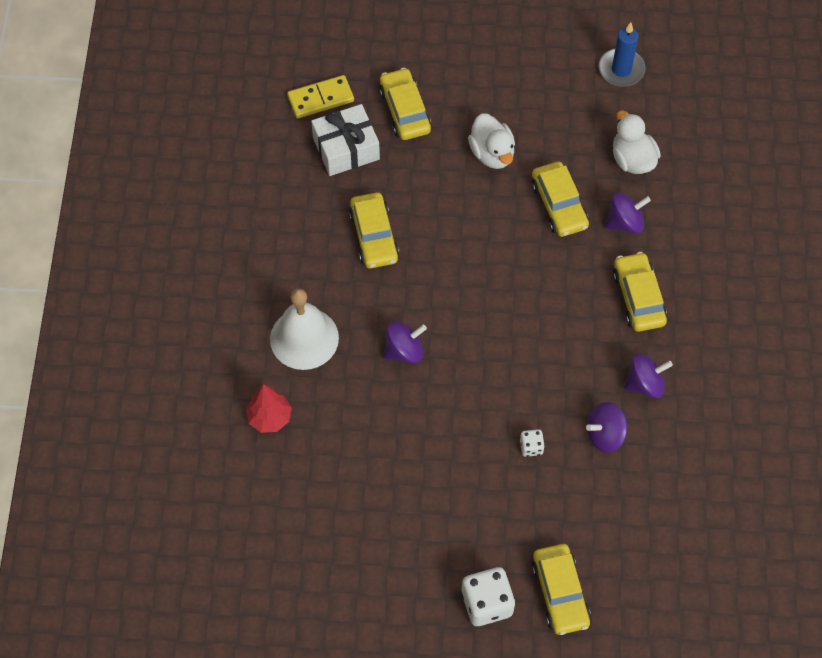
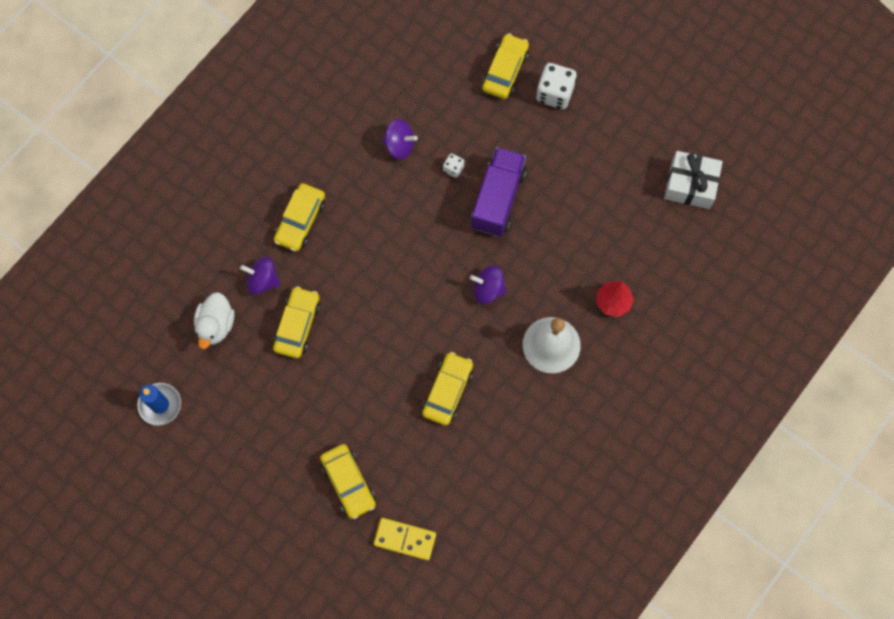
camera: 145 degrees left, 10 degrees up
white gift [311,104,380,176] -> white gift moved to [664,151,723,209]
yellow car [379,68,431,140] -> yellow car turned 45 degrees counterclockwise [320,444,376,519]
white duck [468,113,515,169] -> none
purple spinning top [624,353,673,398] -> none
none -> purple truck [471,147,526,236]

